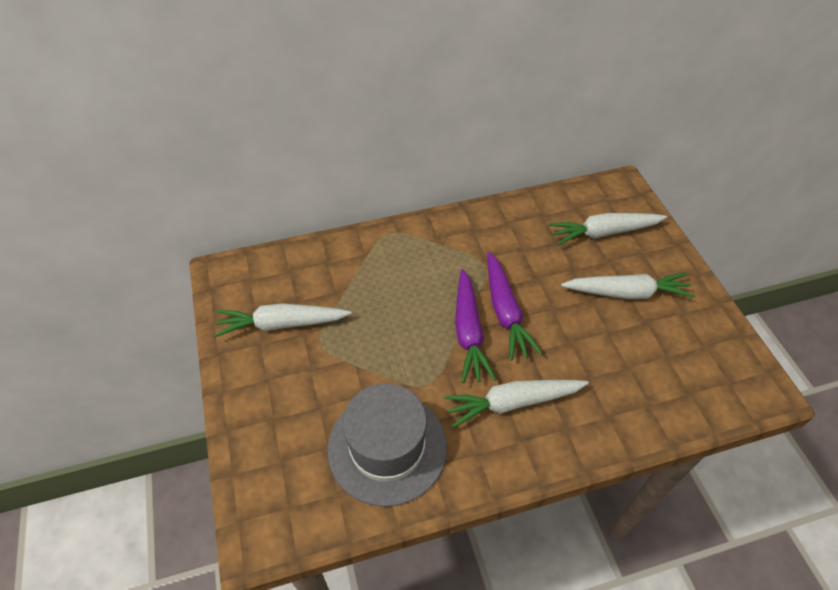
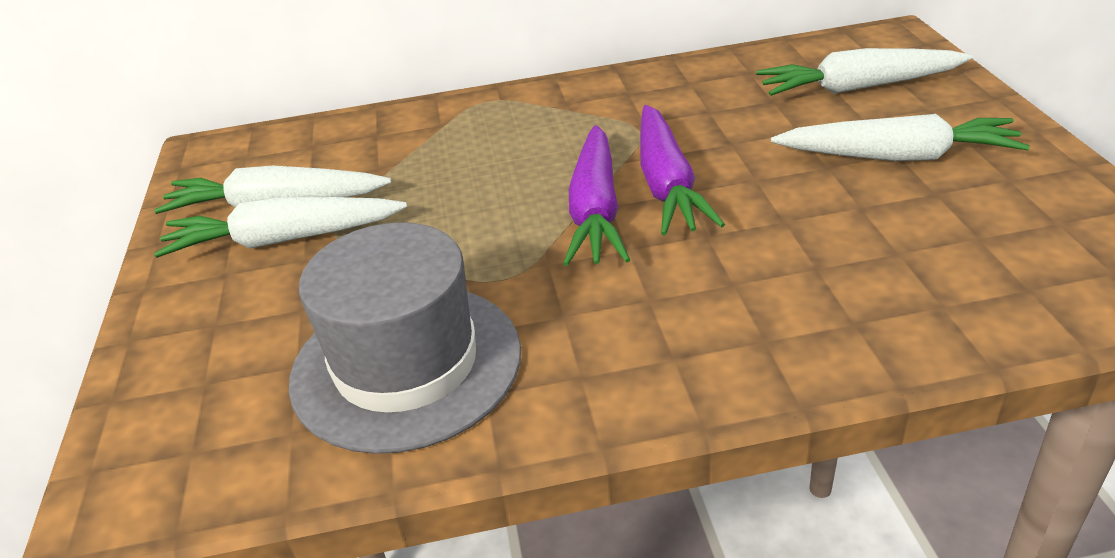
camera: 10 degrees right, 15 degrees down
white carrot [444,380,589,428] -> white carrot moved to [154,197,407,258]

